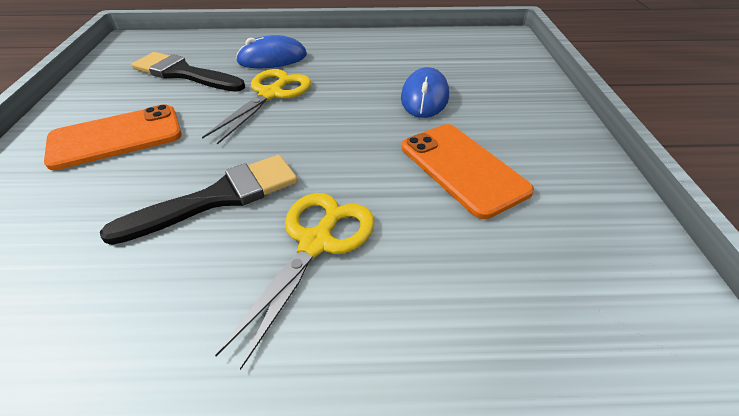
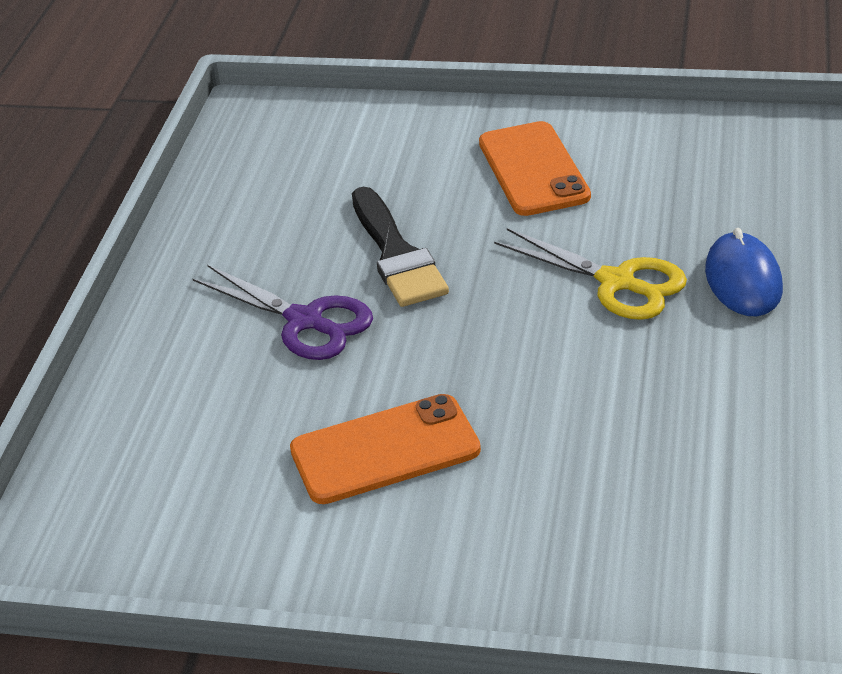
camera: 105 degrees right, 5 degrees down
black brush [131,52,245,92] -> none
yellow scissors [215,193,374,370] -> purple scissors [193,265,373,360]
blue mouse [401,67,449,118] -> none

